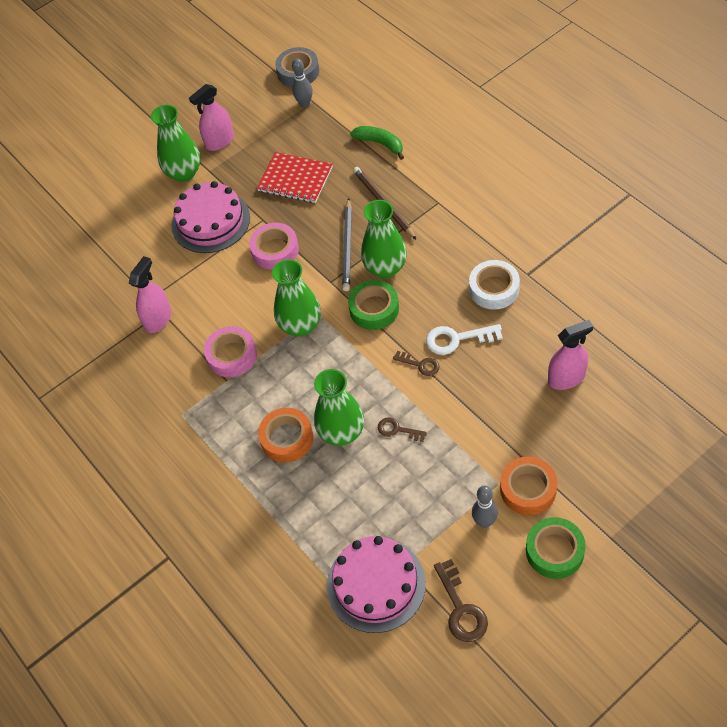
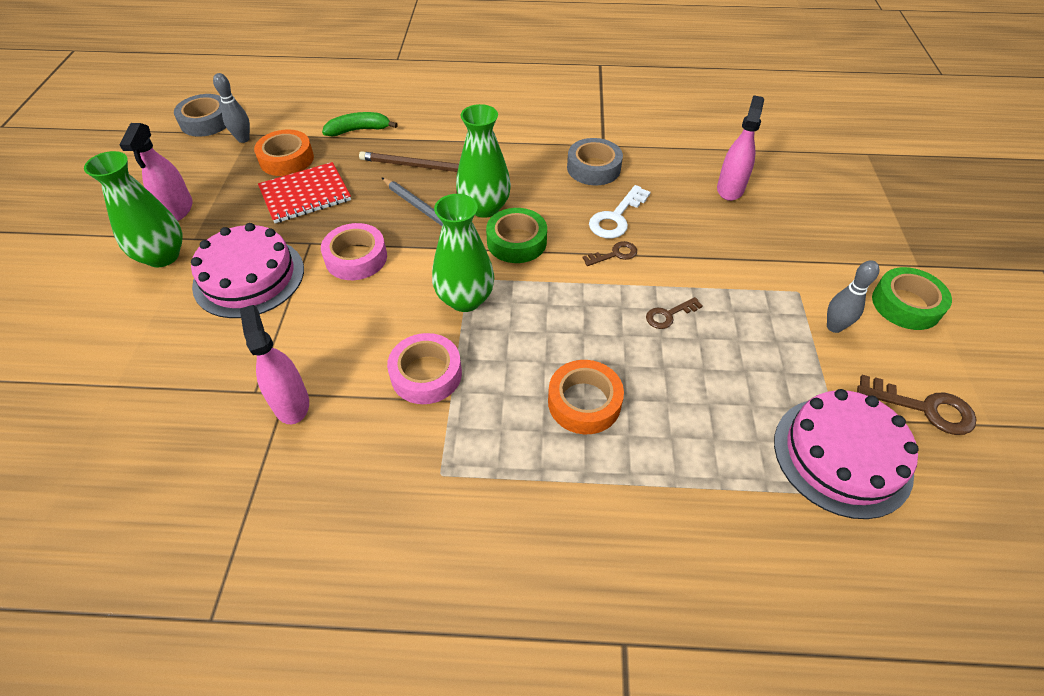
camera: 55 degrees left, 5 degrees down
green vase [314,369,364,446] -> none
white tape [469,260,520,310] -> grey tape [567,138,623,185]
orange tape [500,457,557,515] -> orange tape moved to [254,129,314,176]

